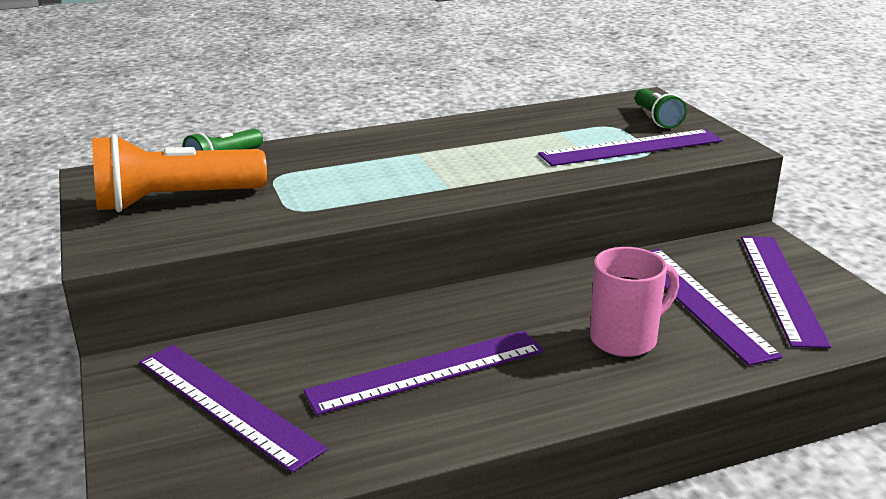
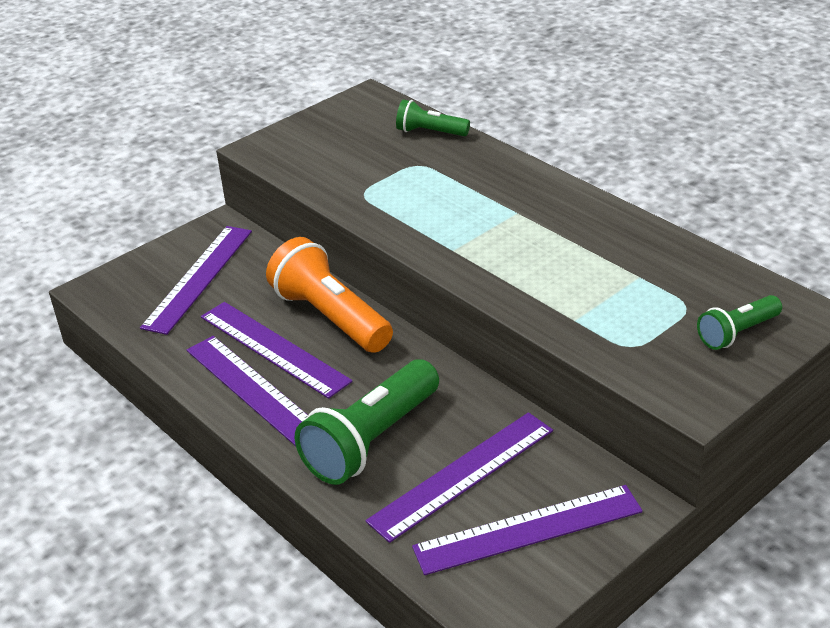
camera: 70 degrees right, 10 degrees up
orange flashlight [92,134,267,212] -> orange flashlight moved to [266,237,393,353]
purple ruler [538,129,723,166] -> purple ruler moved to [187,336,308,446]
pink mug [590,247,679,357] -> green flashlight [295,359,439,485]

